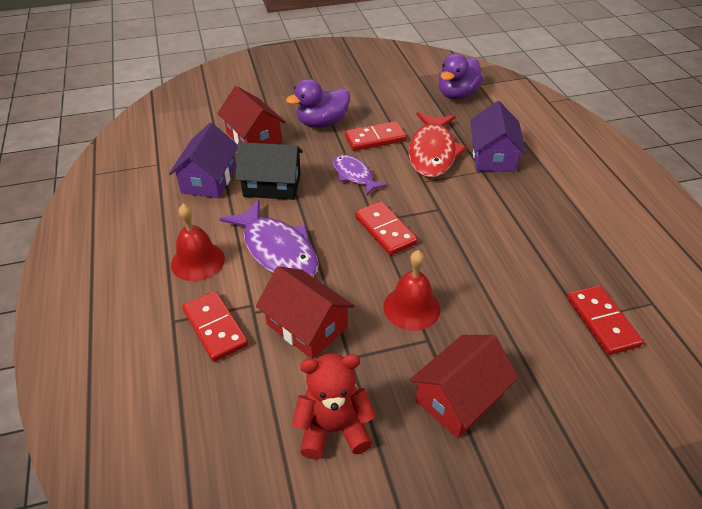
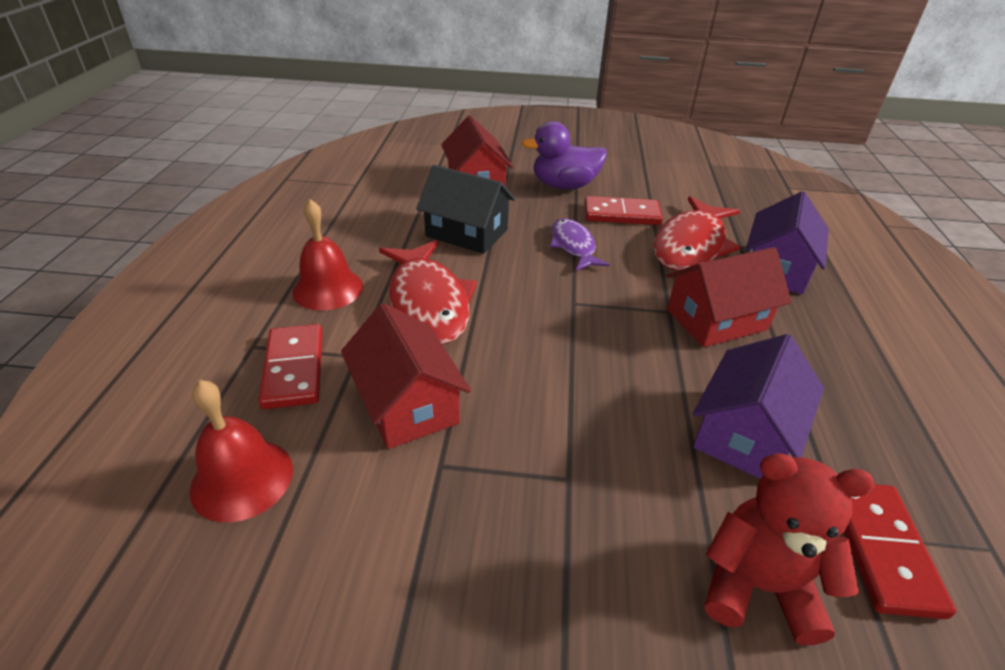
camera: 20 degrees right, 5 degrees down
purple house [169,123,238,198] -> purple house moved to [693,334,824,479]
purple fish [219,199,319,277] -> red fish [379,240,477,345]
red teddy bear [292,353,376,459] -> red teddy bear moved to [705,453,875,645]
red domino [355,201,418,255] -> none
red bell [383,250,440,331] -> red bell moved to [190,380,293,523]
red house [410,335,518,438] -> red house moved to [667,247,792,347]
purple duck [439,54,483,99] -> none

